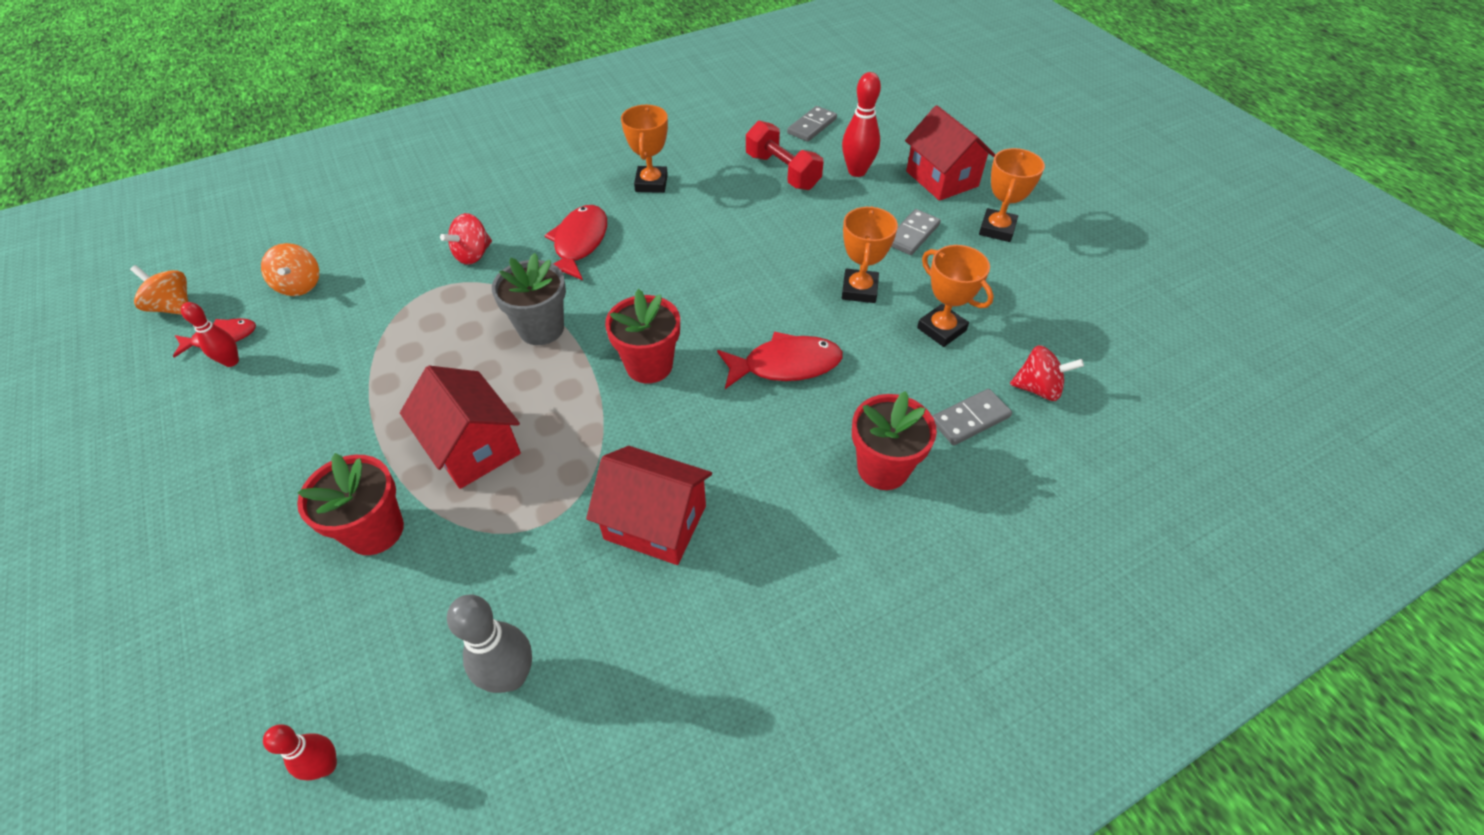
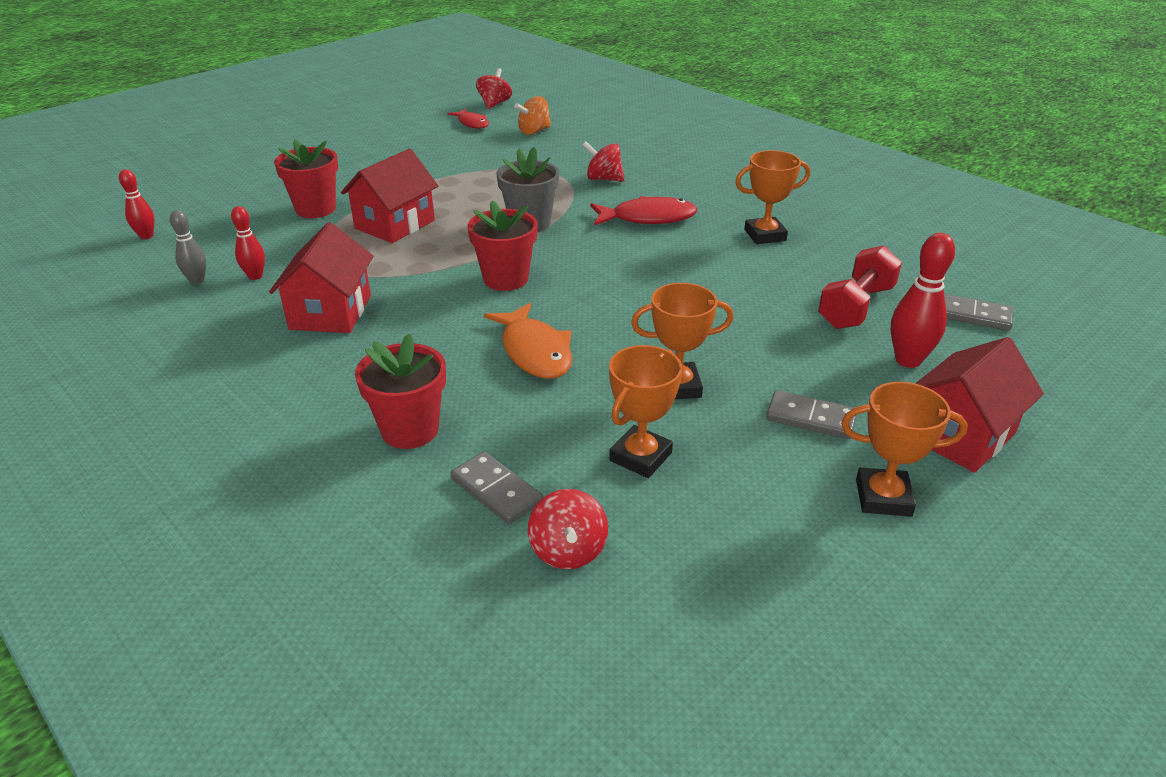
camera: 75 degrees right, 15 degrees down
orange spinning top [130,265,188,315] -> red spinning top [476,68,512,109]
red bowling pin [181,302,239,367] -> red bowling pin moved to [231,206,265,280]
grey bowling pin [447,595,532,693] -> grey bowling pin [170,210,206,284], size x0.62
red fish [717,331,843,389] -> orange fish [484,303,572,379]

